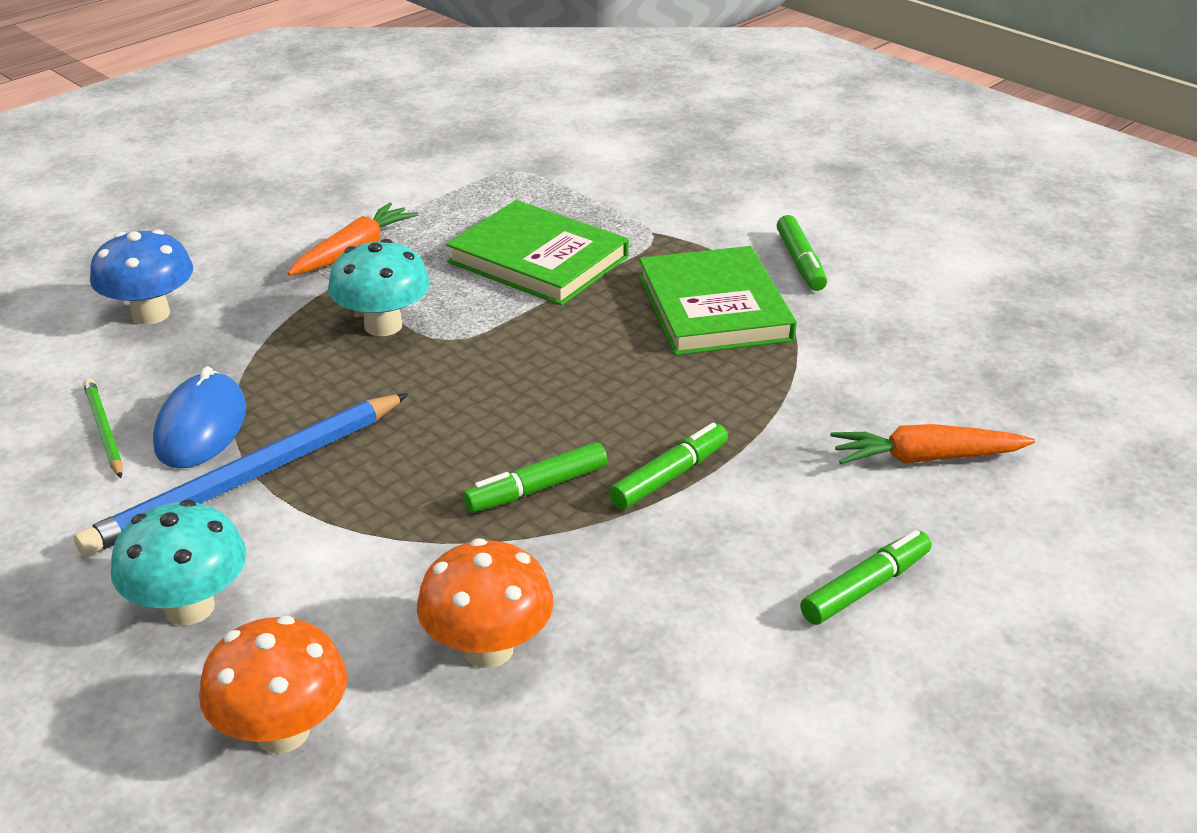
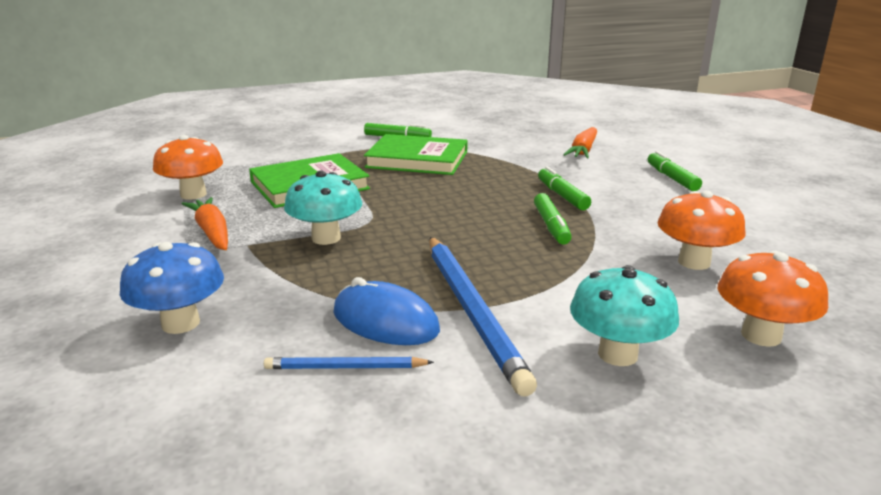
camera: 65 degrees left, 10 degrees down
green pencil [83,379,123,478] -> blue pencil [264,357,434,369]
none -> orange mushroom [153,135,223,200]

